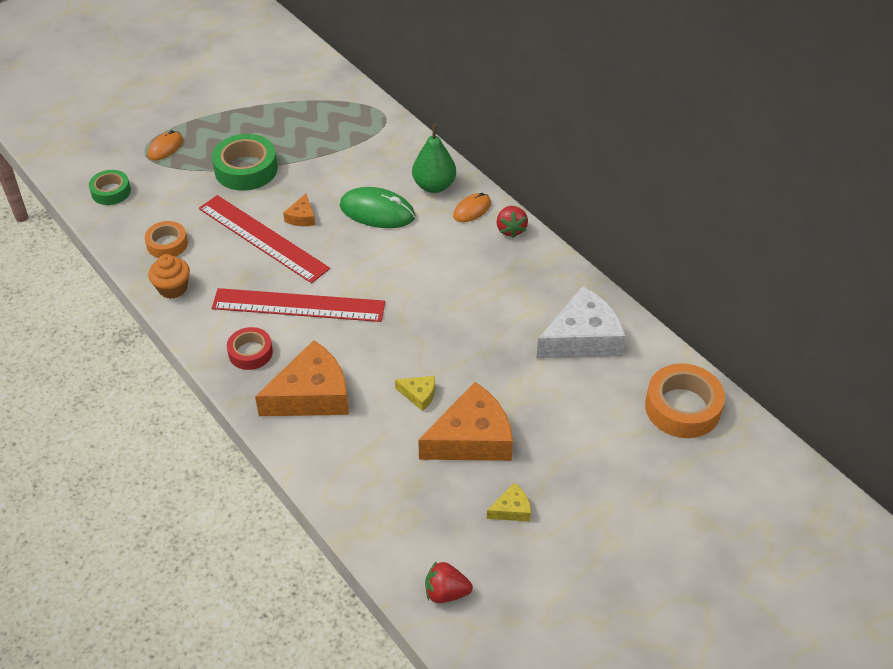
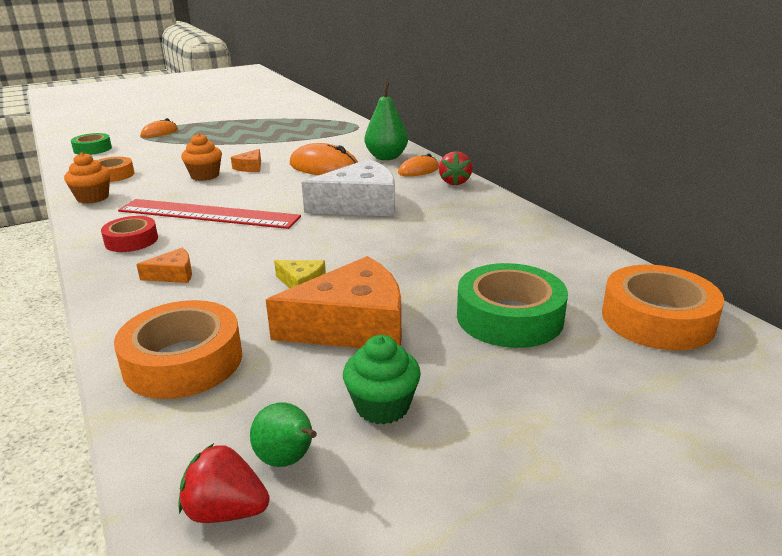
camera: 10 degrees right, 20 degrees down
red ruler [199,195,330,283] -> orange cupcake [181,133,222,181]
green tape [212,134,278,191] -> green tape moved to [457,263,568,348]
orange cheese [255,340,349,416] -> orange cheese [136,248,192,283], size x0.45
green mouse [339,187,415,228] -> orange mouse [290,143,358,175]
yellow cheese [487,483,531,521] -> green cupcake [343,335,421,424]
white cheese [536,286,626,359] -> white cheese moved to [301,159,395,216]
none -> orange tape [114,300,242,399]
none -> green pear [250,402,317,467]

